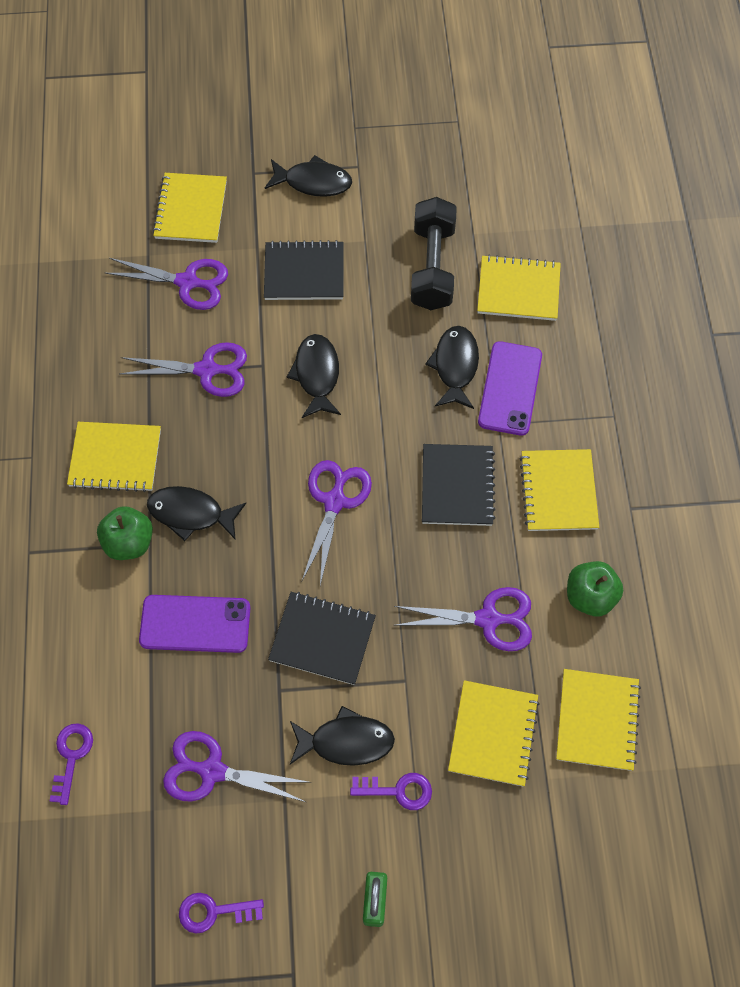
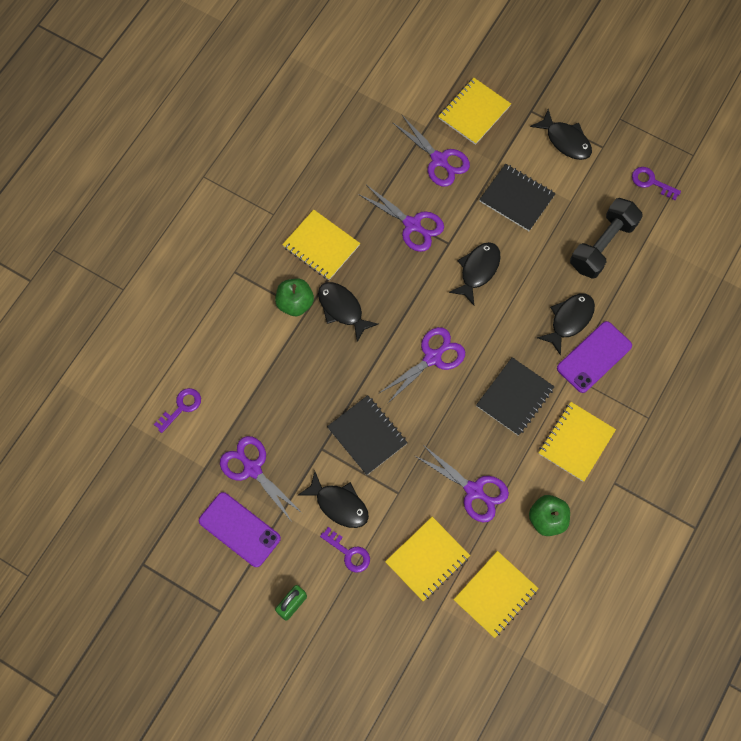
camera: 35 degrees right, 5 degrees up
purple phone [139,595,250,653] -> purple phone moved to [199,492,281,567]
purple key [179,893,264,934] -> purple key moved to [632,167,681,200]
yellow notebook [477,255,561,321] -> none

